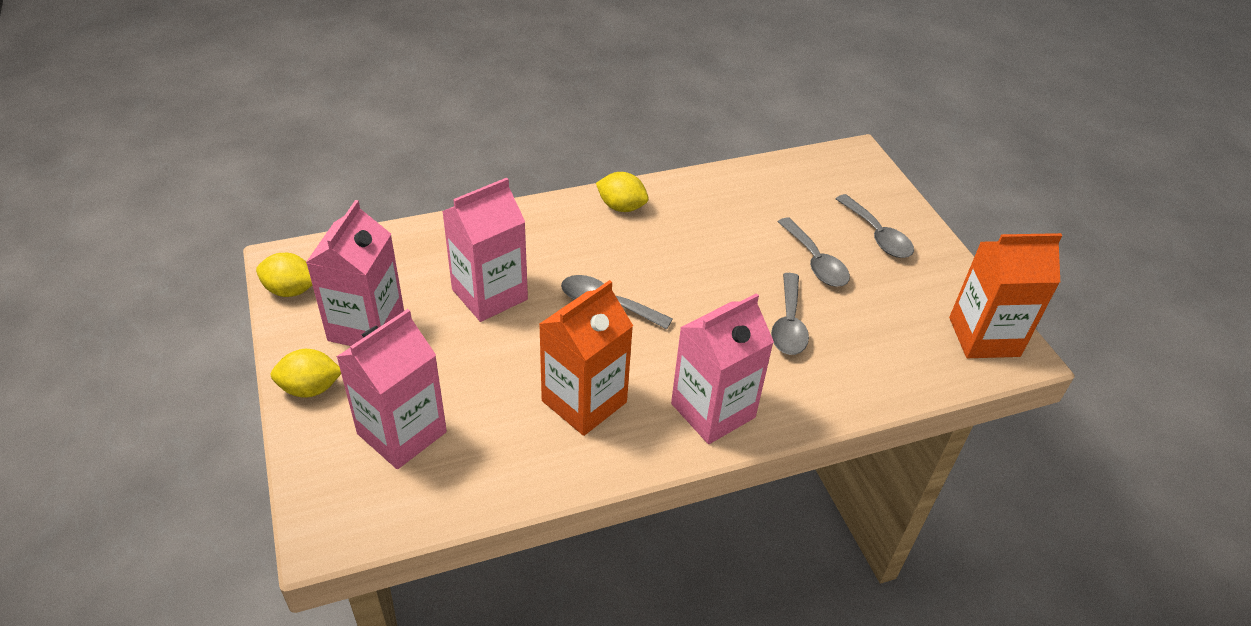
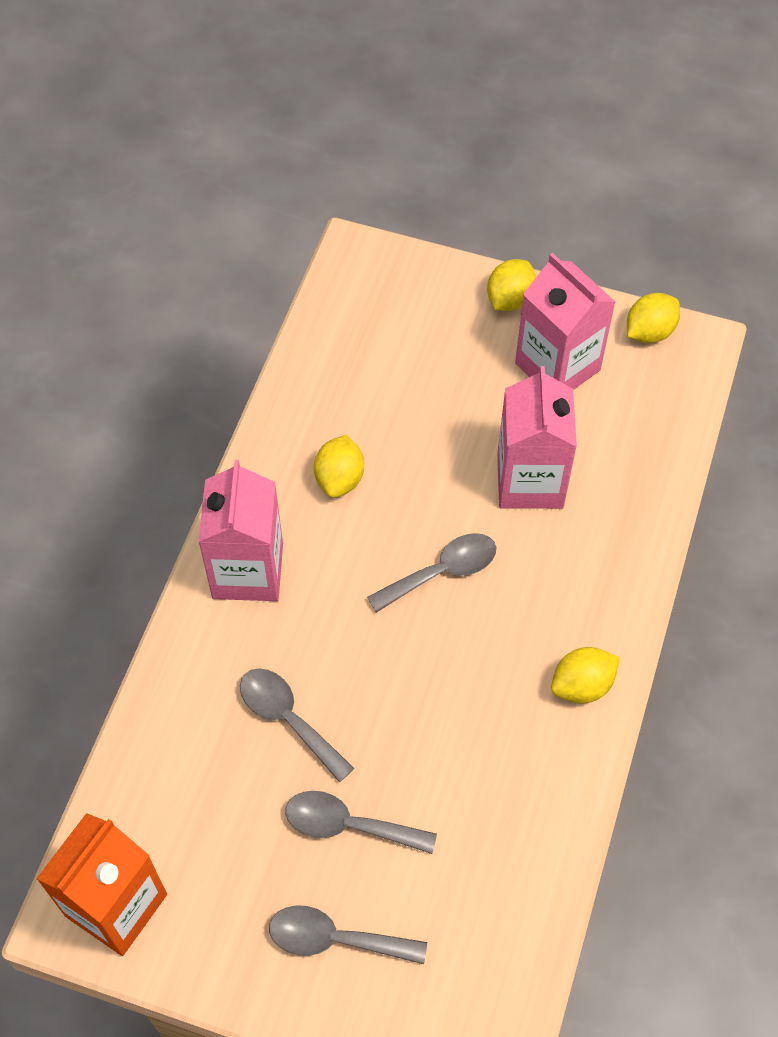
camera: 130 degrees right, 15 degrees up
pink carton [336,309,447,469] -> none
orange carton [539,280,633,436] -> yellow lemon [314,435,364,498]

